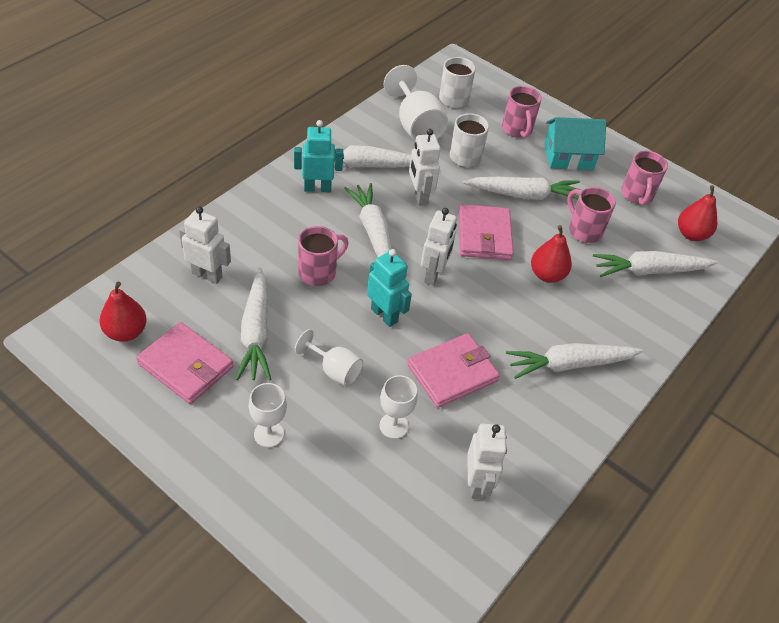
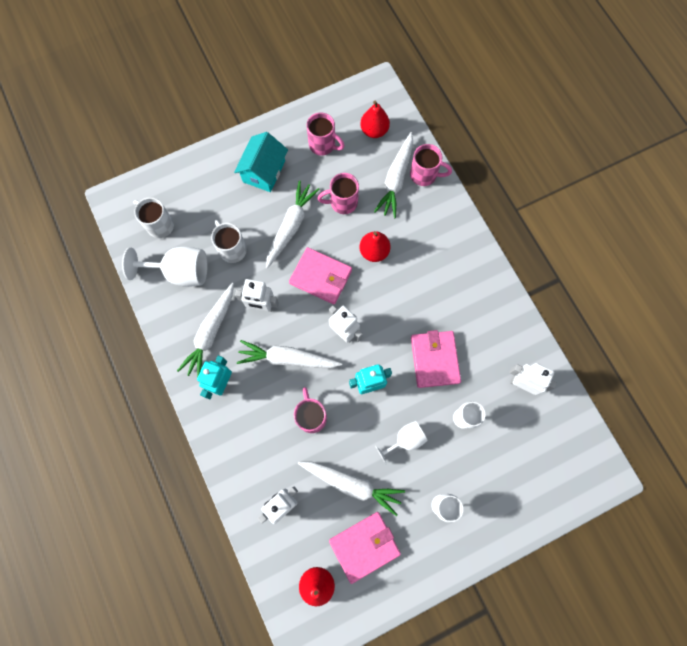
camera: 60 degrees left, 25 degrees up
pink mug [502,86,542,138] -> pink mug moved to [410,144,452,186]
white carrot [506,343,643,379] -> none

